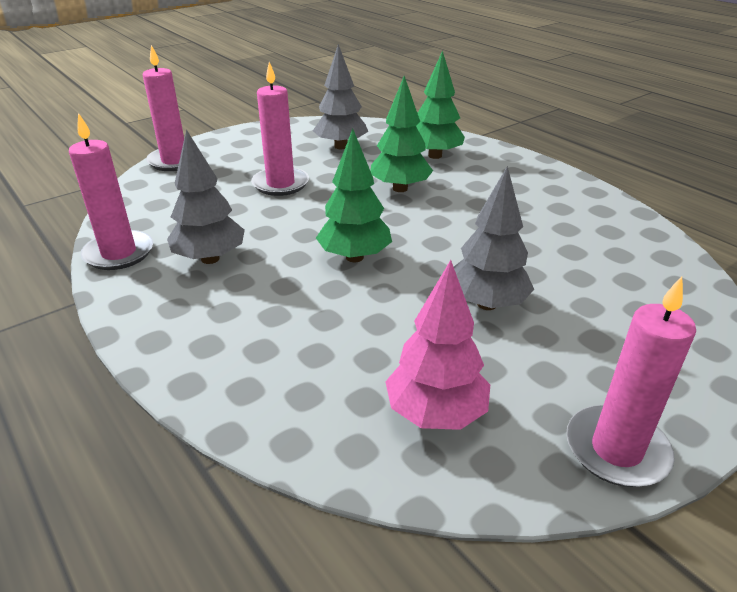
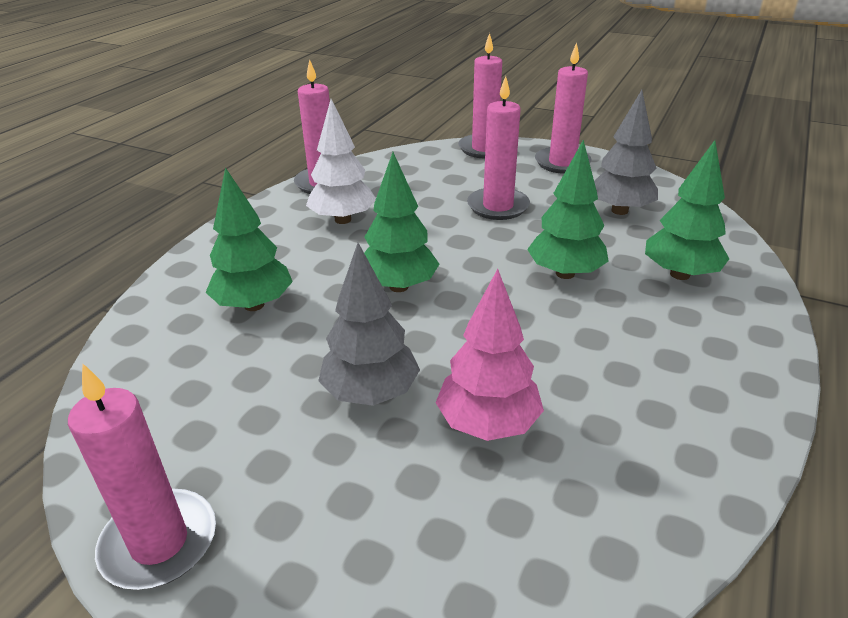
camera: 65 degrees right, 0 degrees up
grey tree [167,129,245,264] -> white tree [306,99,376,224]
pink tree [385,260,490,430] -> pink tree moved to [435,269,544,441]
none -> green tree [206,167,293,311]
none -> pink candle [535,43,591,174]

